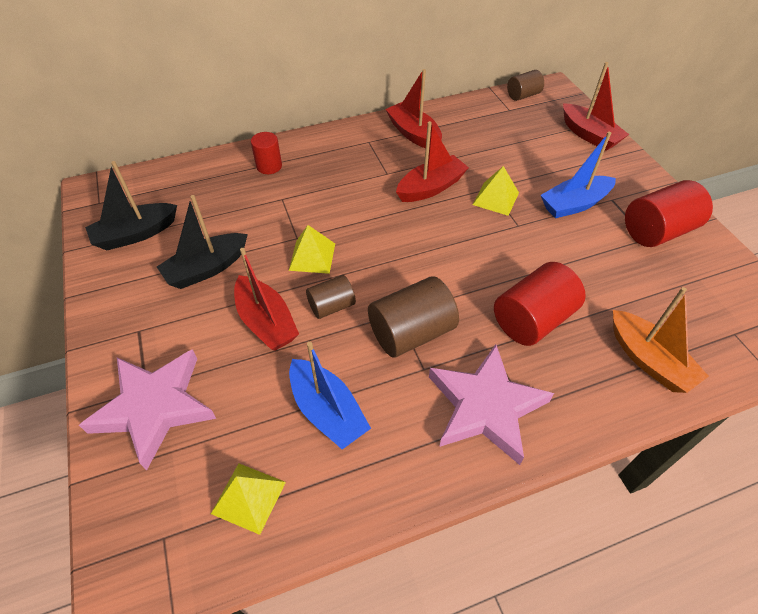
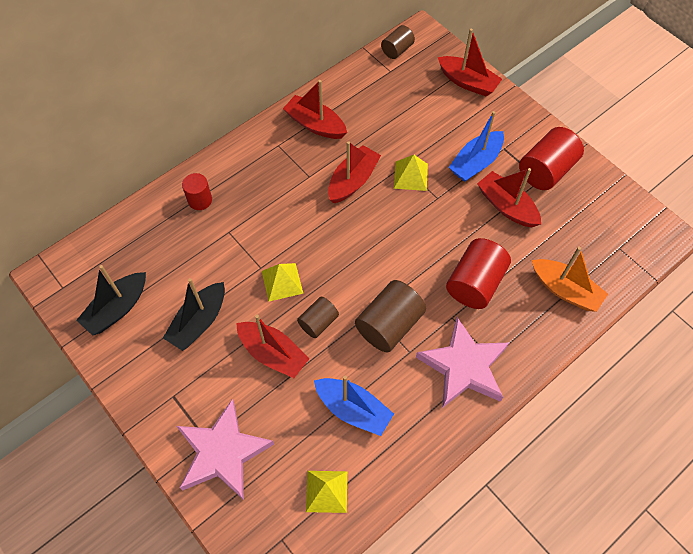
camera: 20 degrees left, 10 degrees up
none -> red boat [477,168,541,227]

